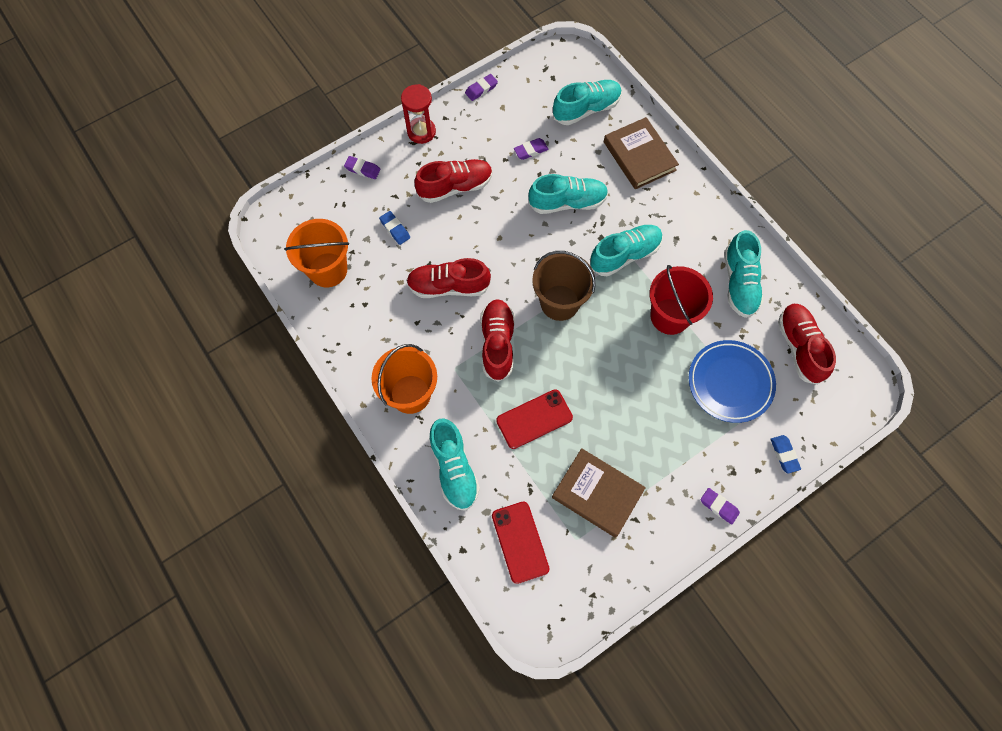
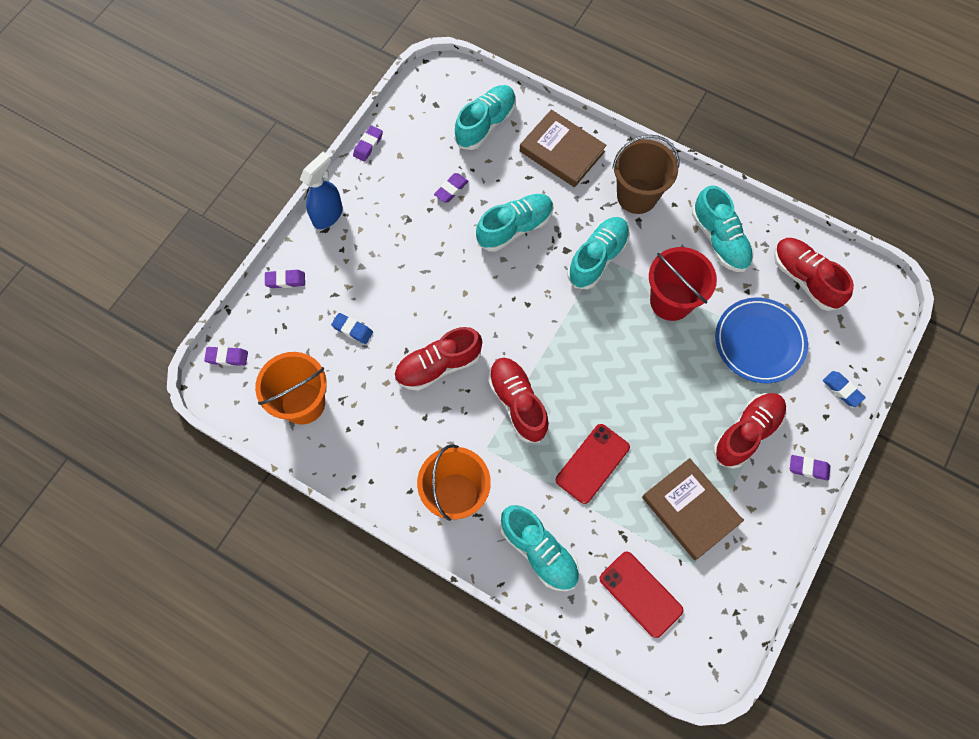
camera: 25 degrees left, 0 degrees up
red hourglass [401,84,436,144] -> blue spray bottle [300,152,343,229]
red shoe [414,159,492,203] -> red shoe moved to [713,393,786,469]
brown bucket [532,251,596,321] -> brown bucket moved to [612,135,679,214]
brown book [552,448,646,538] -> brown book turned 45 degrees clockwise [642,458,744,560]
none -> purple eraser [204,346,248,366]

